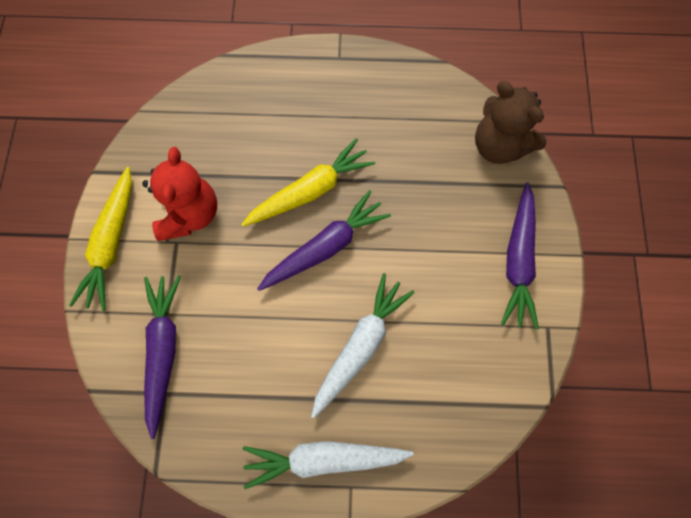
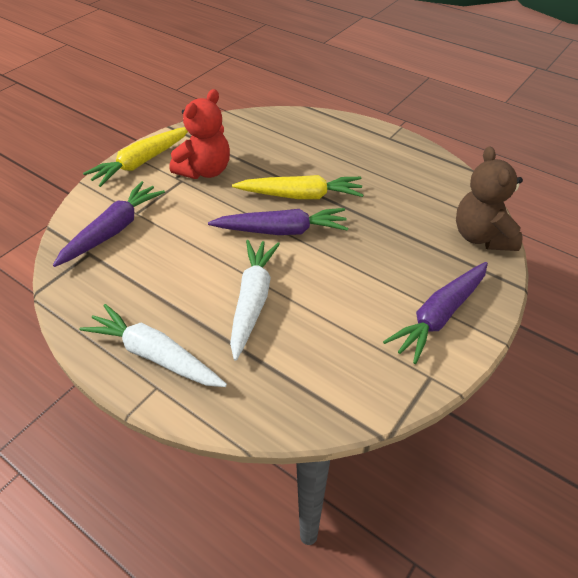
camera: 35 degrees right, 25 degrees down
white carrot [311,273,415,418] -> white carrot turned 60 degrees counterclockwise [230,240,280,361]

